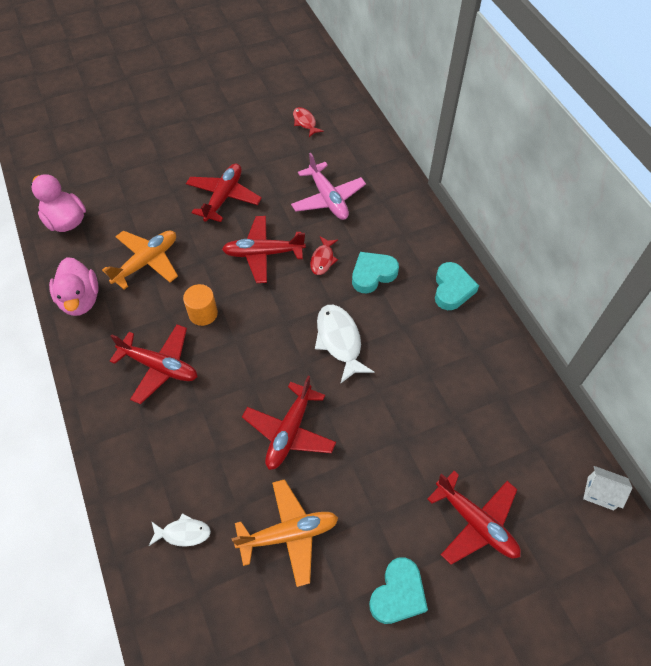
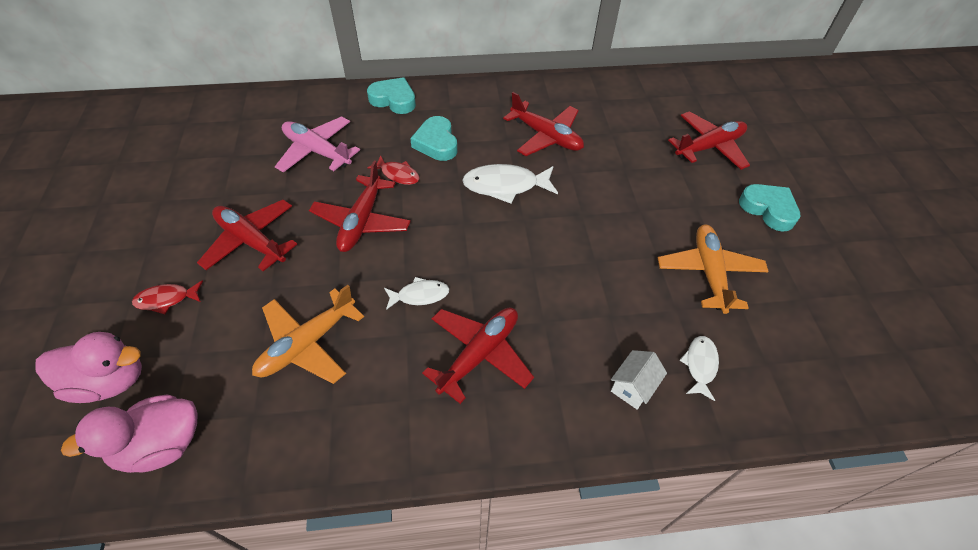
camera: 75 degrees left, 5 degrees down
pink duck [49,257,99,316] -> pink duck moved to [35,332,142,403]
orange plane [102,230,178,289] -> orange plane turned 105 degrees counterclockwise [252,285,364,384]
orange cylinder [183,284,218,326] -> white fish [384,277,449,310]
red plane [242,376,336,470] -> red plane moved to [503,92,584,156]
pink plane [291,153,366,220] -> pink plane turned 135 degrees counterclockwise [275,116,360,173]
red fish [293,107,324,137] -> red fish moved to [132,281,203,314]
turquoise heart [435,262,479,310] -> turquoise heart moved to [367,77,416,114]
white house [583,466,632,510] -> white house moved to [611,350,667,410]

